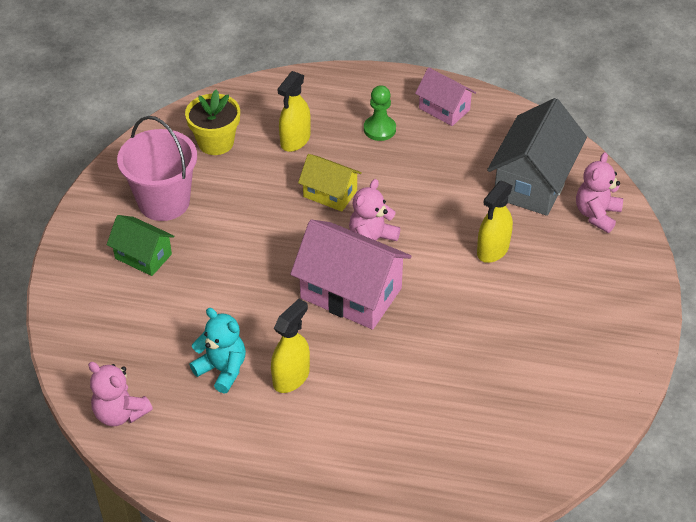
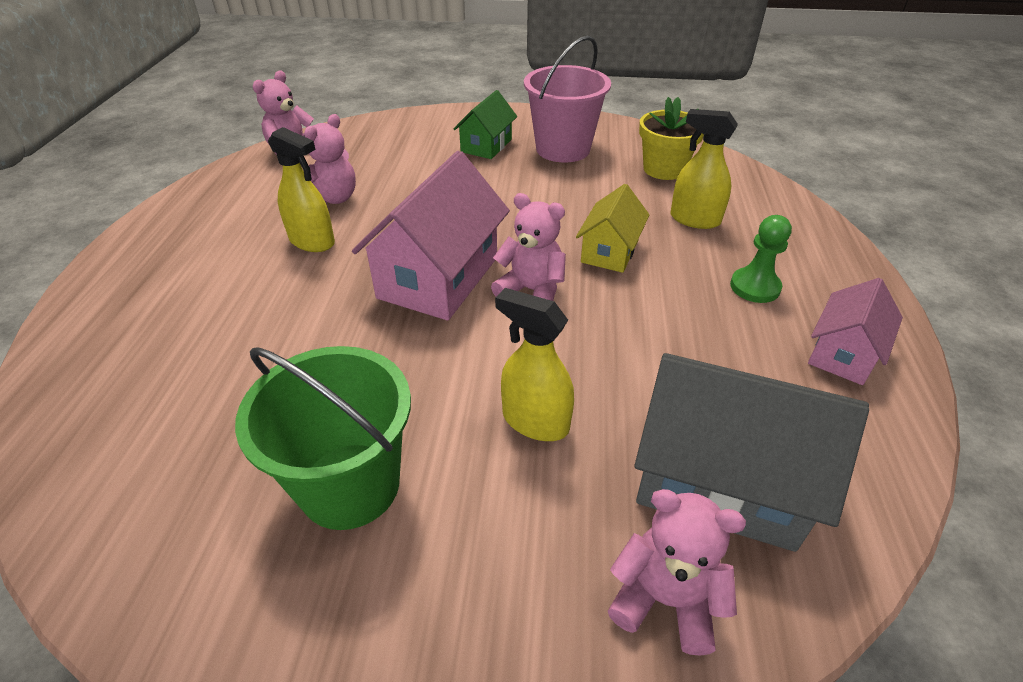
camera: 85 degrees right, 5 degrees down
turquoise teddy bear [189,308,246,393] -> pink teddy bear [303,114,356,204]
none -> green bucket [235,346,411,530]

